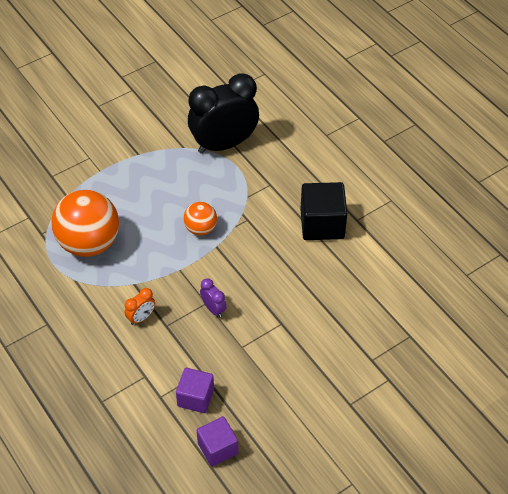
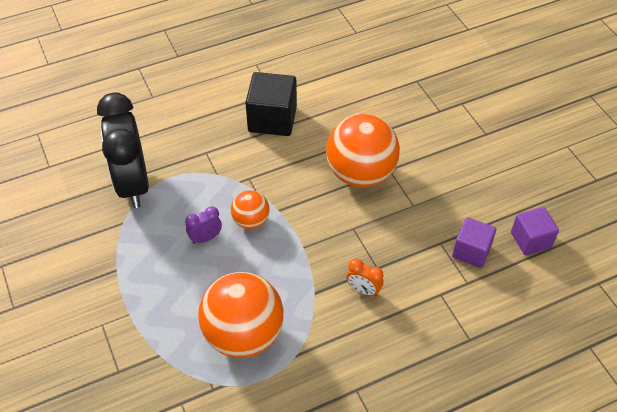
camera: 80 degrees left, 0 degrees up
orange clock [125,288,155,325] -> orange clock turned 150 degrees clockwise [346,259,384,297]
purple clock [200,278,226,317] -> purple clock moved to [185,206,222,244]
none -> orange ball [326,114,400,188]

